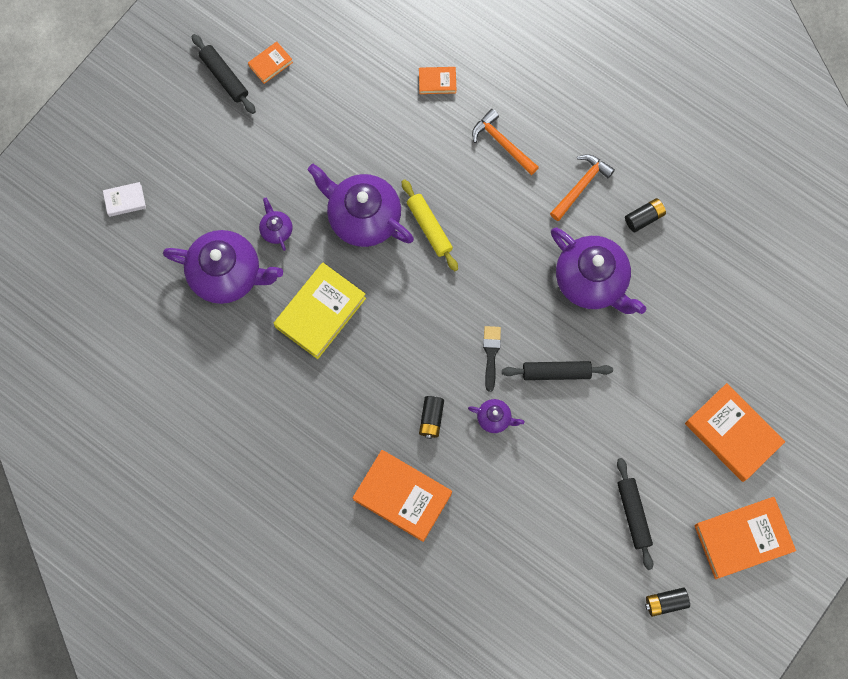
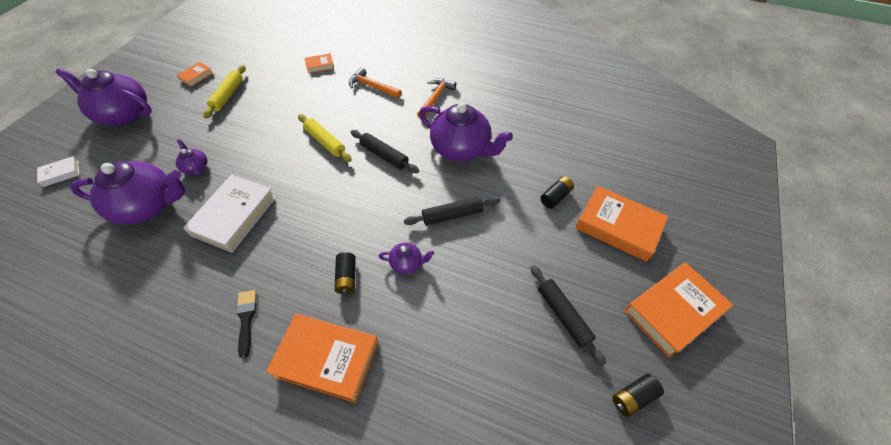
camera: 15 degrees left, 20 degrees down
black rolling pin [192,34,256,114] -> black rolling pin moved to [351,130,419,173]
yellow book [274,263,366,359] -> white book [183,174,276,253]
purple teapot [308,164,414,247] -> purple teapot moved to [55,68,152,126]
black brush [483,326,501,392] -> black brush moved to [236,290,256,359]
black battery [625,198,666,232] -> black battery moved to [540,176,574,209]
none -> yellow rolling pin [203,65,246,119]

